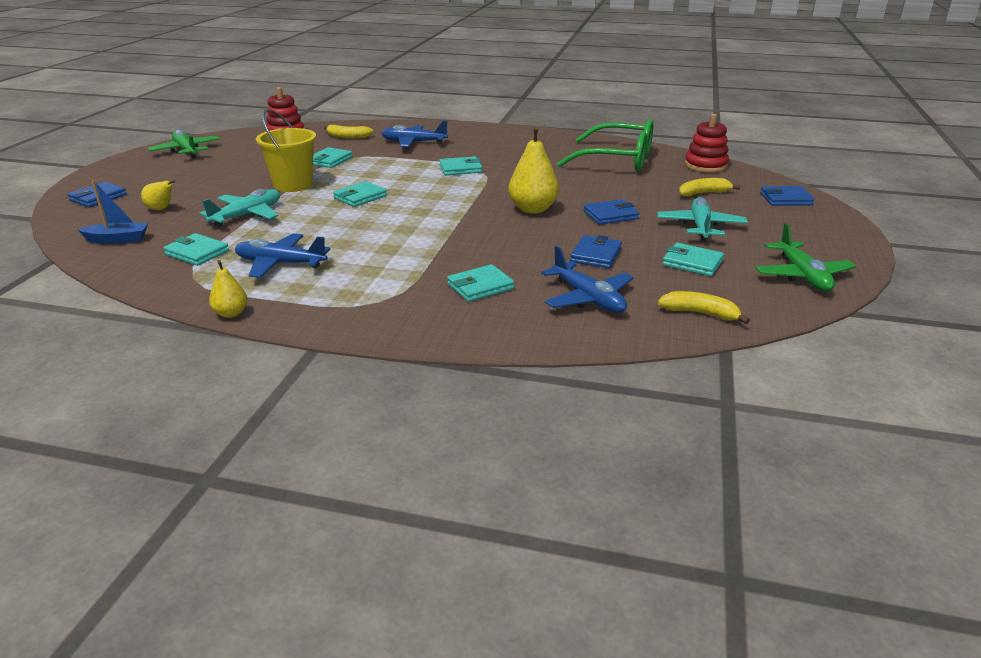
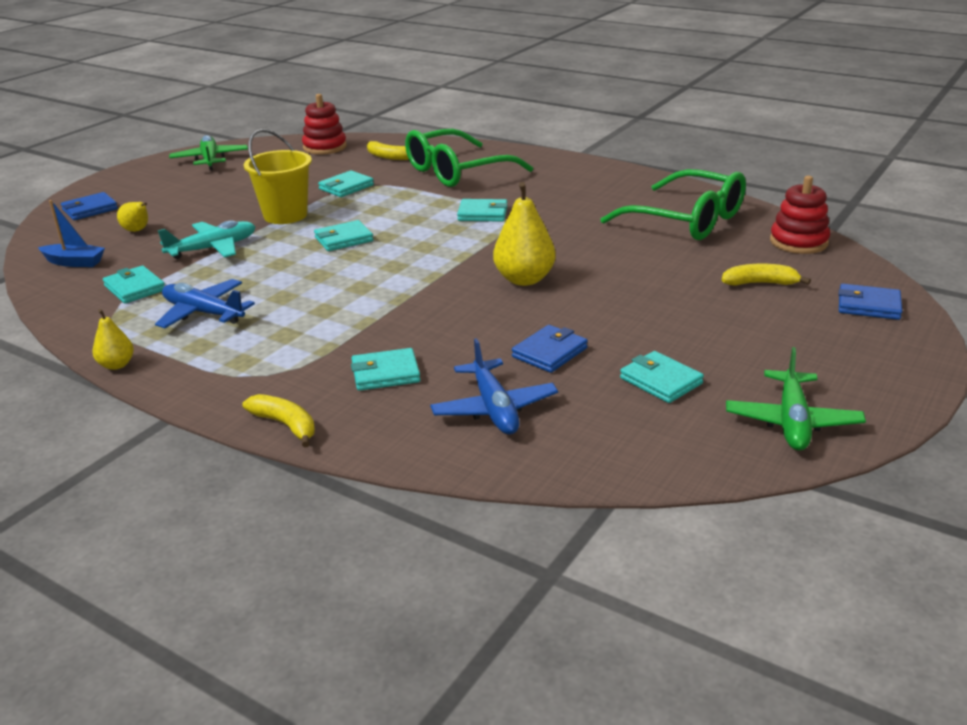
camera: 20 degrees right, 0 degrees up
blue plane [381,121,448,147] -> green glasses [405,129,533,187]
blue wallet [584,199,639,225] -> none
turquoise plane [657,197,748,241] -> none
yellow banana [658,291,750,324] -> yellow banana moved to [242,394,315,448]

